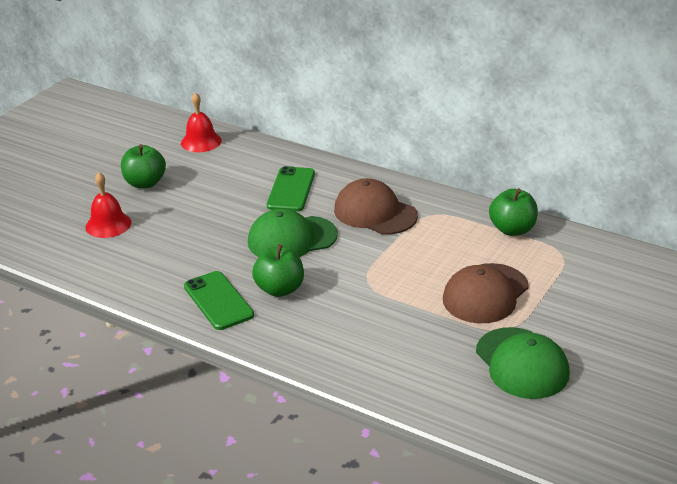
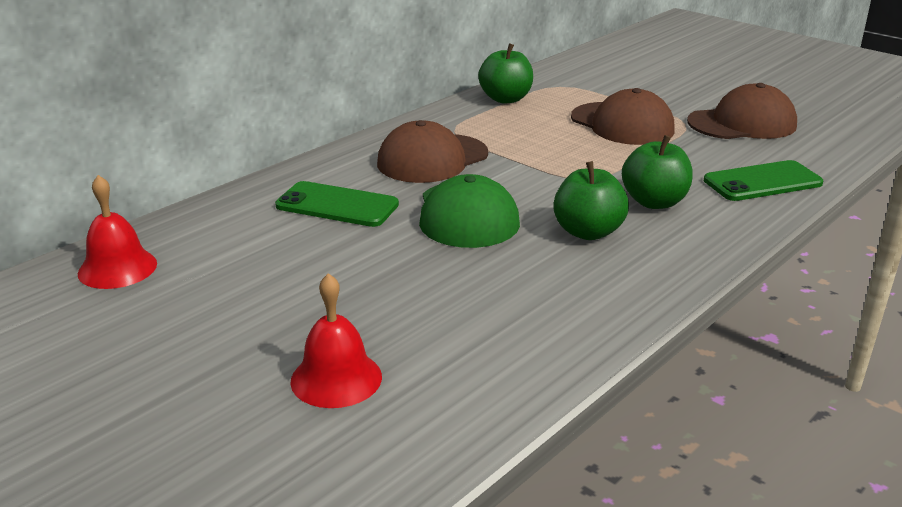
camera: 80 degrees left, 5 degrees down
green apple [121,144,166,188] -> green apple moved to [622,135,693,209]
green phone [184,271,254,330] -> green phone moved to [704,160,823,201]
green cap [476,327,570,399] -> brown cap [687,83,797,139]

